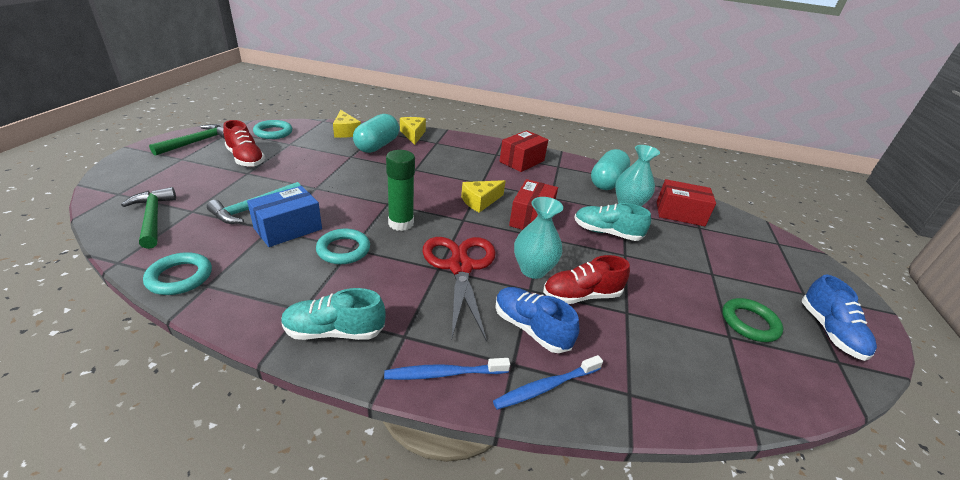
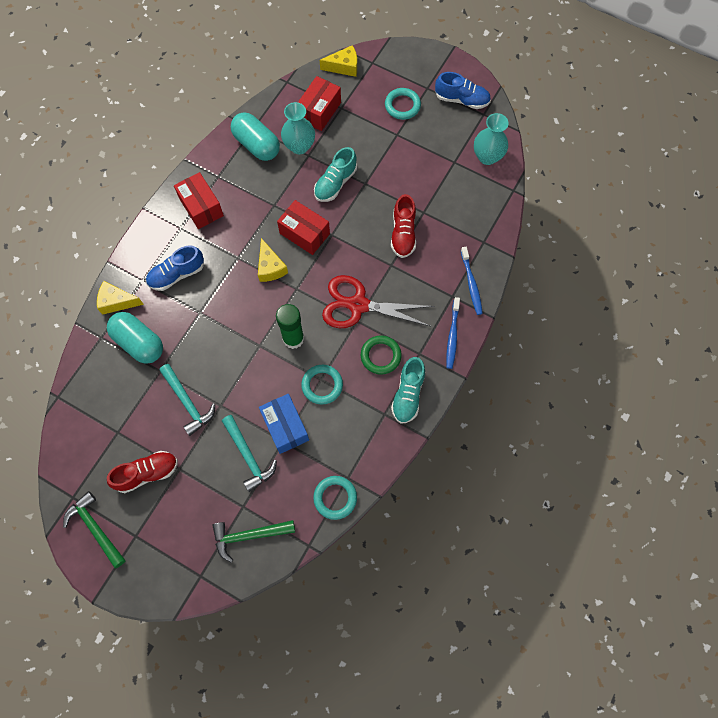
camera: 70 degrees left, 35 degrees up
turquoise ring [253,120,292,139] -> turquoise ring moved to [385,88,421,120]
yellow cheese [333,110,361,138] -> yellow cheese moved to [320,45,357,77]
blue shoe [495,287,579,353] -> blue shoe moved to [146,245,204,291]
turquoise vase [514,197,563,279] -> turquoise vase moved to [474,113,509,165]
green ring [722,298,783,342] -> green ring moved to [361,335,402,375]
none -> turquoise hammer [159,364,215,436]

